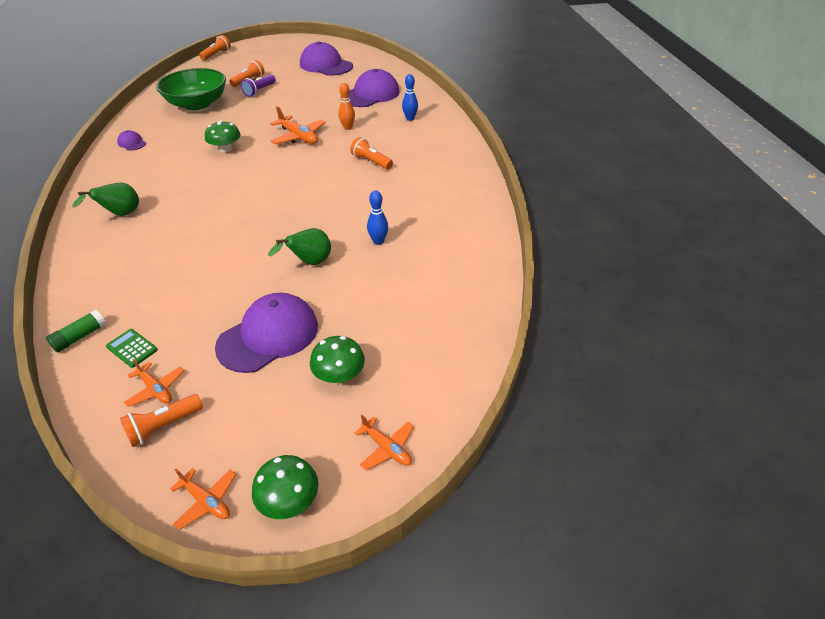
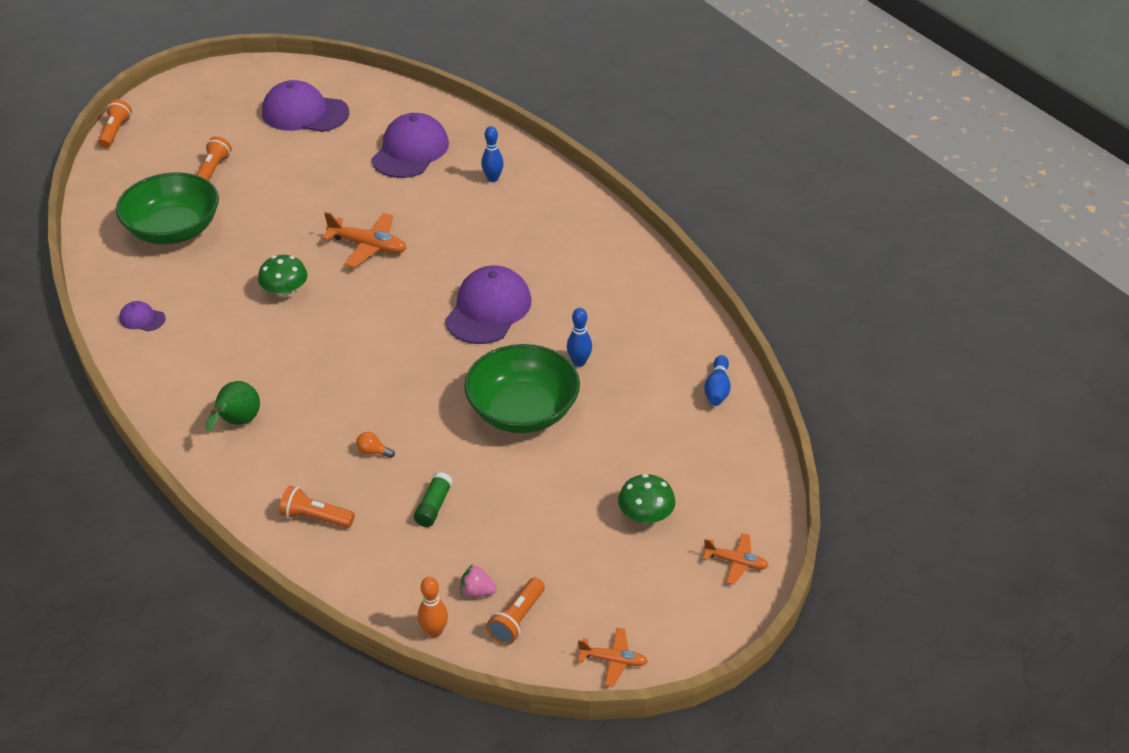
camera: 25 degrees left, 0 degrees up
green glue stick [46,310,106,353] -> green glue stick moved to [414,472,453,527]
green calculator [106,329,158,368] -> none
orange plane [124,359,184,407] -> pink strawberry [460,564,497,597]
purple cap [215,293,318,373] -> purple cap moved to [445,266,531,344]
purple flashlight [241,75,276,97] -> none
green mushroom [252,455,319,519] -> none
green pear [268,228,331,265] -> green bowl [464,344,580,433]
orange bowling pin [339,83,355,130] -> orange bowling pin moved to [418,577,448,638]
orange flashlight [350,137,393,170] -> orange flashlight moved to [279,486,355,528]
none -> orange light bulb [356,432,395,458]
none -> blue bowling pin [704,355,731,406]

